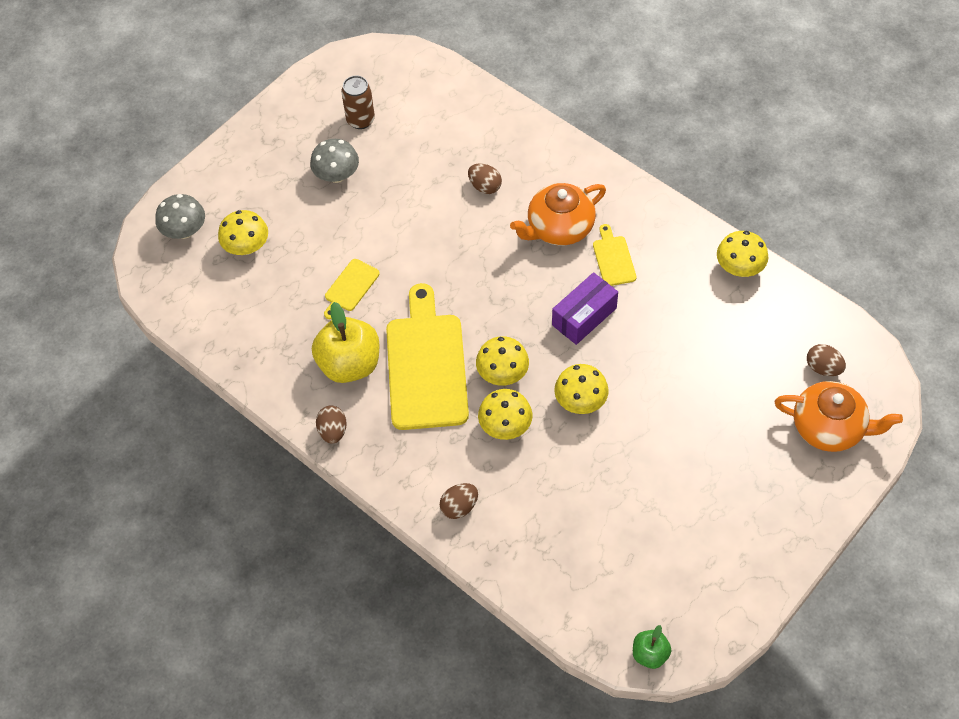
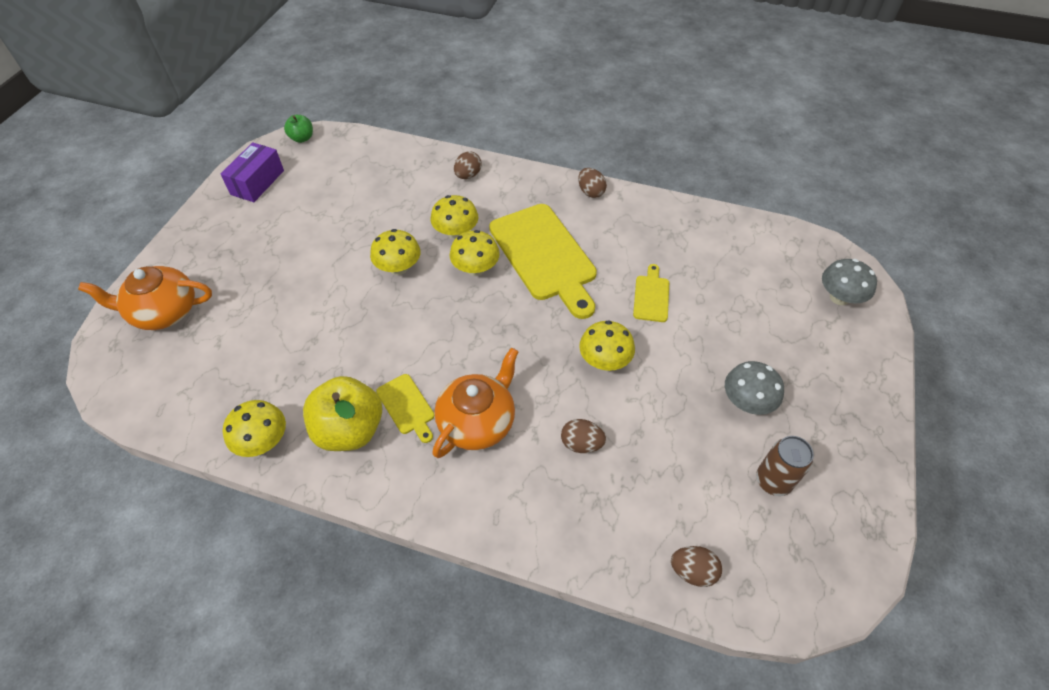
camera: 155 degrees right, 5 degrees down
yellow mushroom [218,210,268,255] -> yellow mushroom moved to [579,320,635,371]
yellow apple [312,302,379,383] -> yellow apple moved to [303,376,382,451]
purple box [552,272,618,345] -> purple box moved to [221,142,284,202]
brown egg [807,344,846,376] -> brown egg moved to [671,546,722,587]

